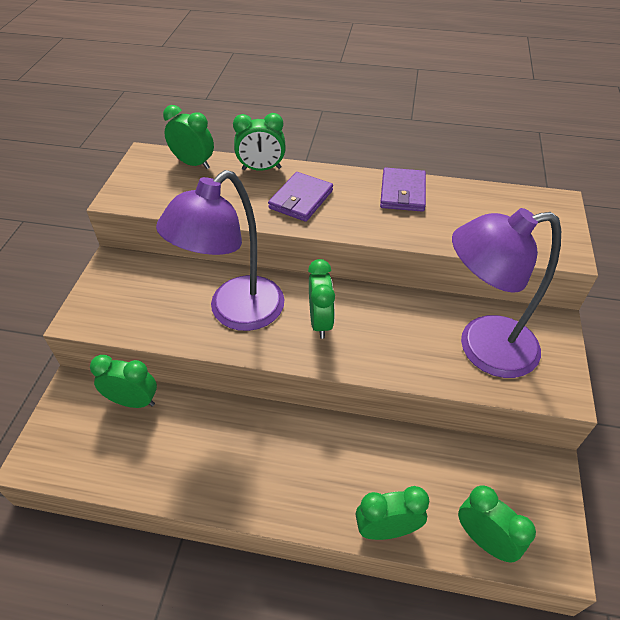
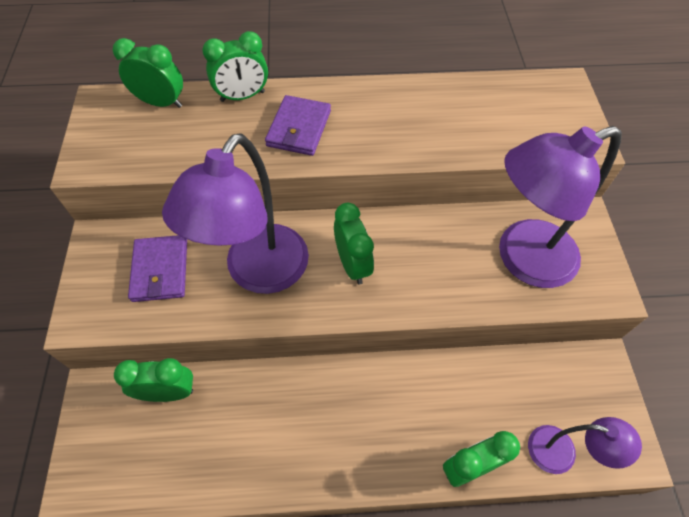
camera: 15 degrees left, 10 degrees up
purple wallet [380,168,426,212] -> purple wallet moved to [128,235,187,302]
green clock [458,485,536,563] -> purple lamp [528,417,642,474]

